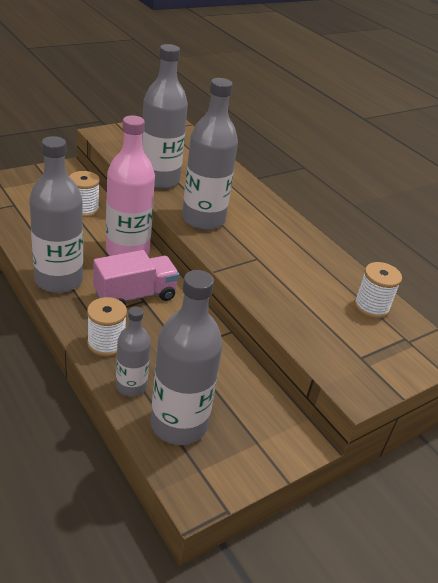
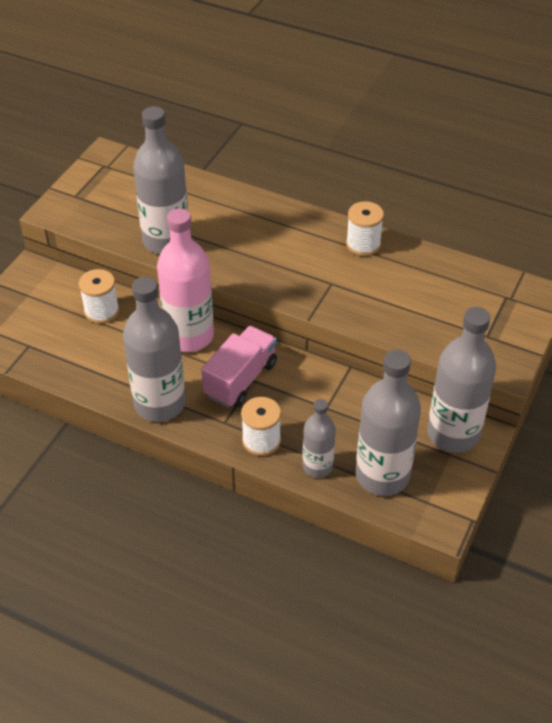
camera: 25 degrees left, 10 degrees up
grey bottle [182,78,238,230] -> grey bottle moved to [427,307,496,453]
white spool [354,262,402,319] -> white spool moved to [346,201,384,256]

